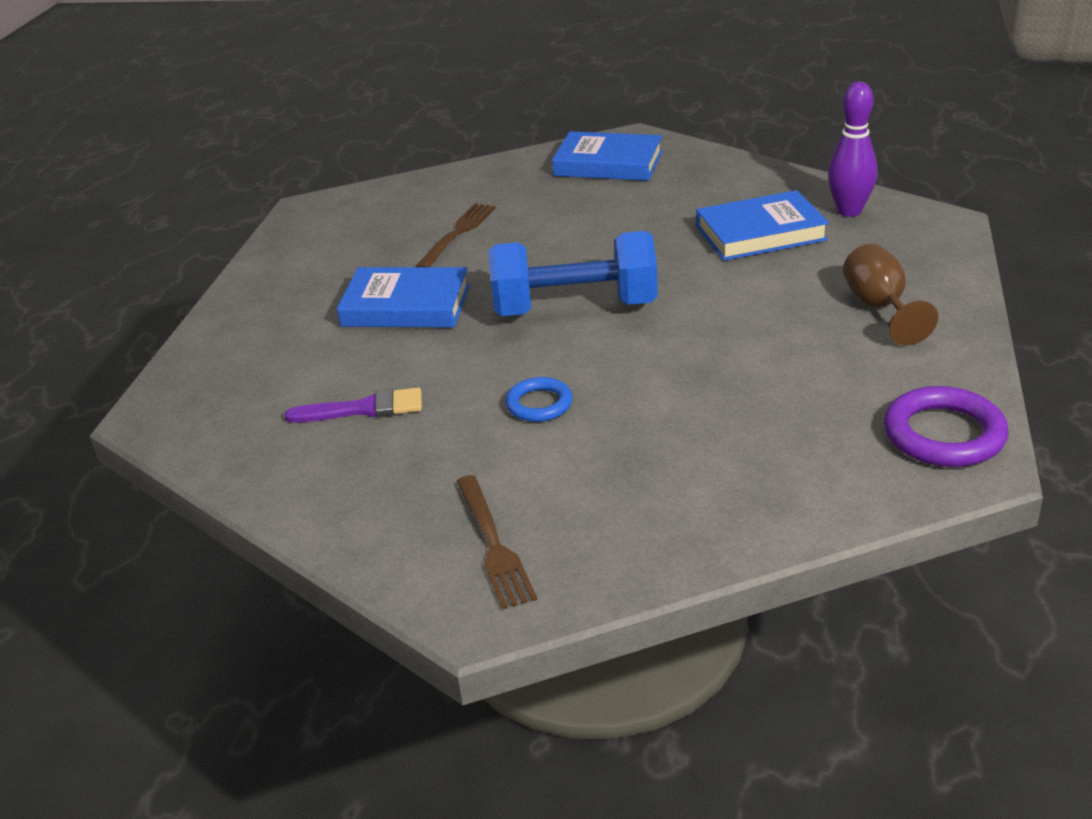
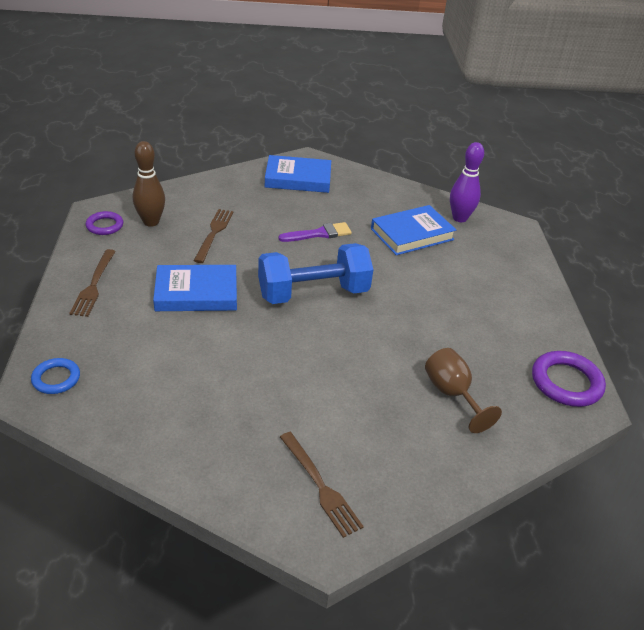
camera: 20 degrees left, 5 degrees up
purple brush [284,387,422,423] -> purple brush moved to [278,222,352,242]
blue ring [506,377,573,422] -> blue ring moved to [31,358,80,394]
brown goblet [843,244,938,345] -> brown goblet moved to [425,348,502,433]
none -> brown fork [69,249,116,317]
none -> purple ring [86,211,123,235]
none -> brown bowling pin [133,141,165,227]

